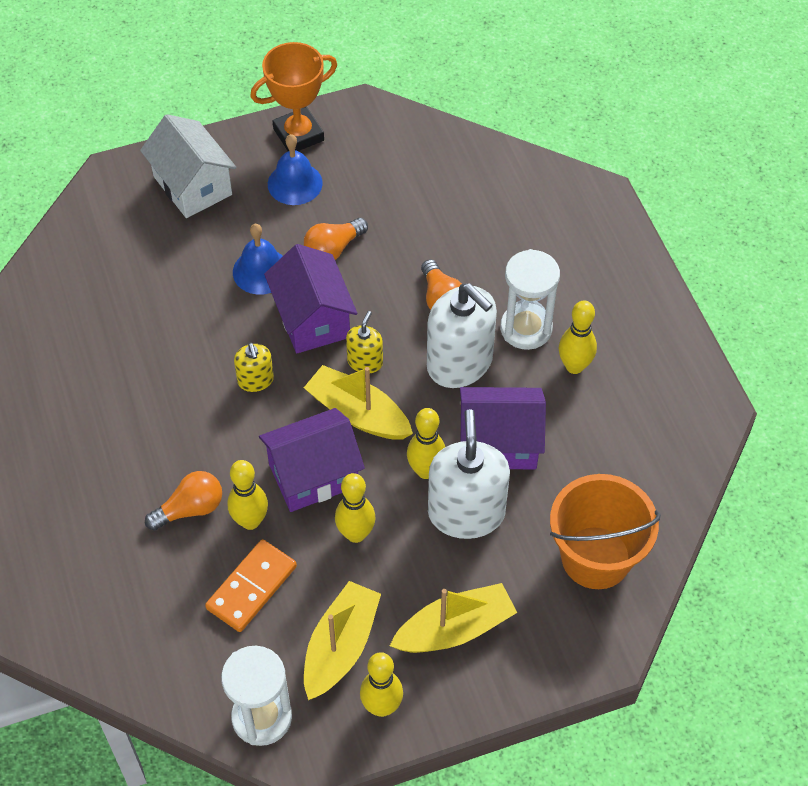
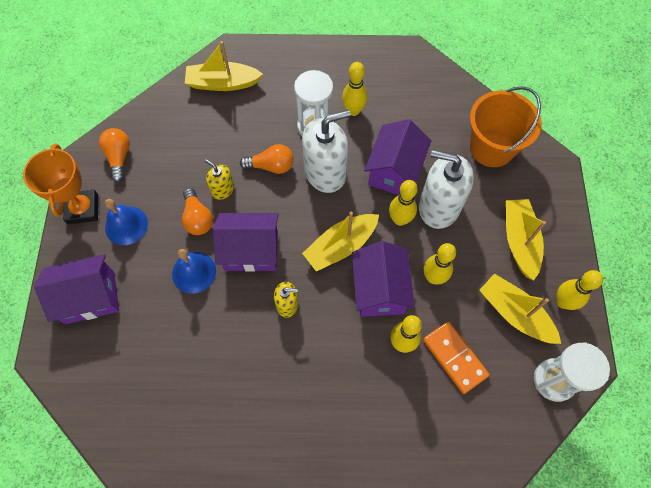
camera: 70 degrees left, 10 degrees up
white house [140,114,237,218] -> purple house [34,254,119,324]
orange light bulb [145,471,222,531] -> orange light bulb moved to [99,128,130,182]
yellow soap dispenser [346,311,383,373] -> yellow soap dispenser moved to [205,159,234,200]
none -> yellow boat [185,41,263,91]

